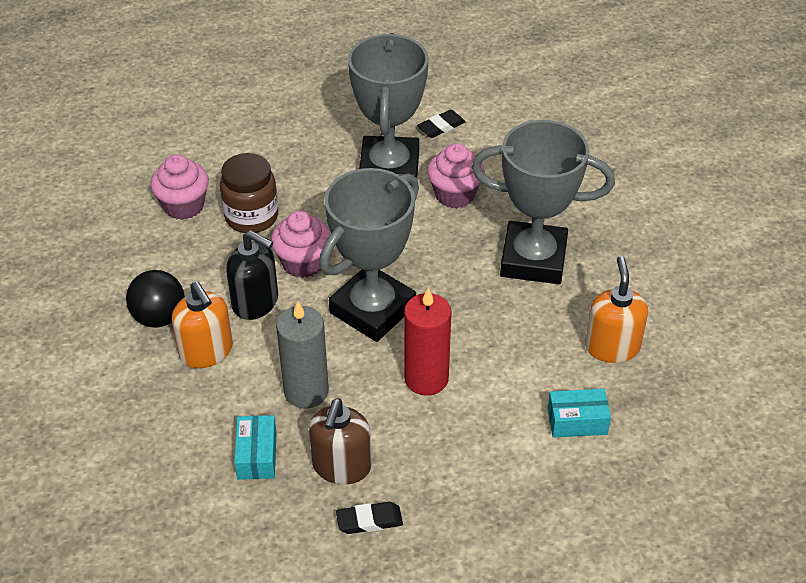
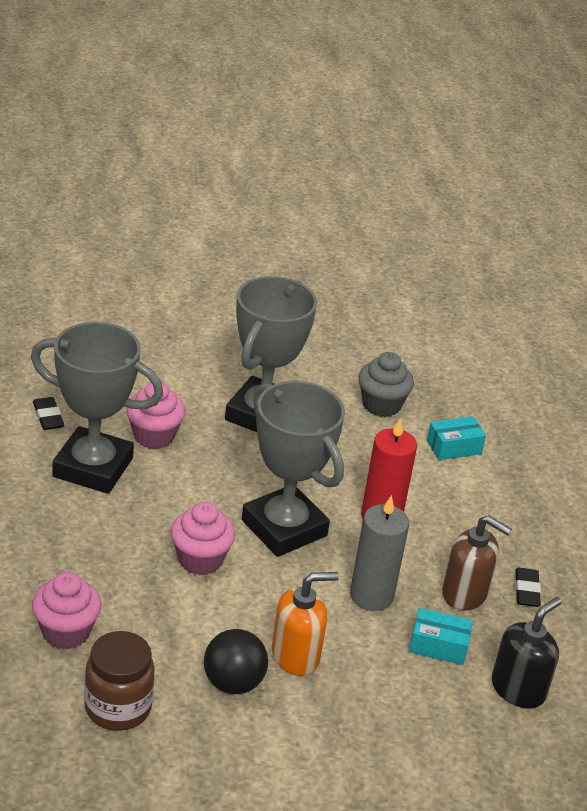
camera: 80 degrees left, 10 degrees down
brown jar [220,153,278,233] -> brown jar moved to [84,631,155,731]
black soap dispenser [226,230,278,320] -> black soap dispenser moved to [492,597,562,709]
turquoise box [548,389,611,438] -> turquoise box turned 60 degrees clockwise [427,416,486,460]
orange soap dispenser [585,256,648,363] -> grey cupcake [358,352,414,417]

